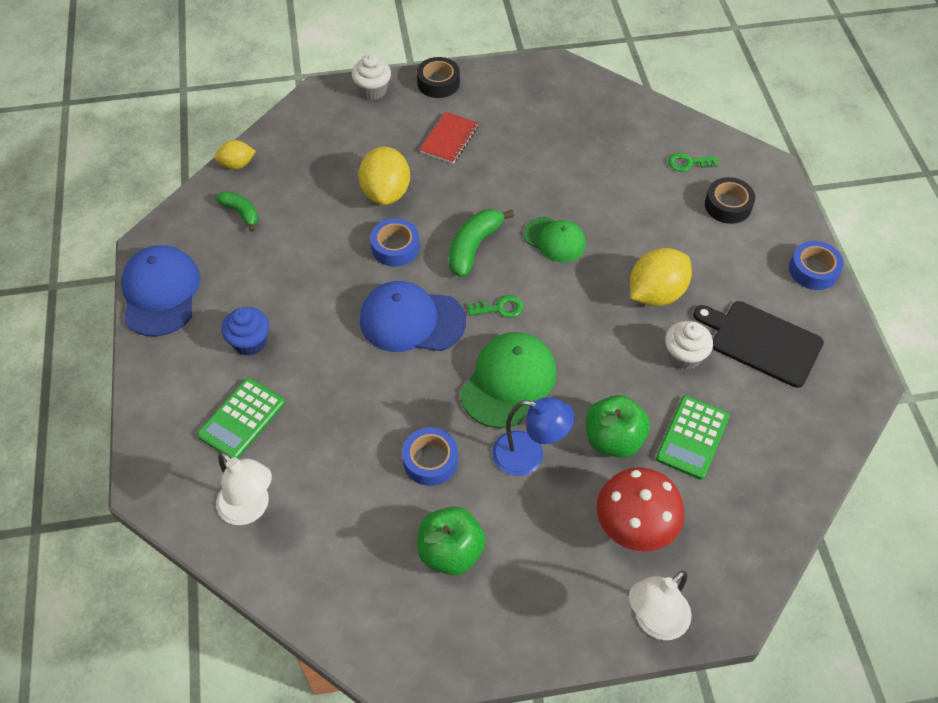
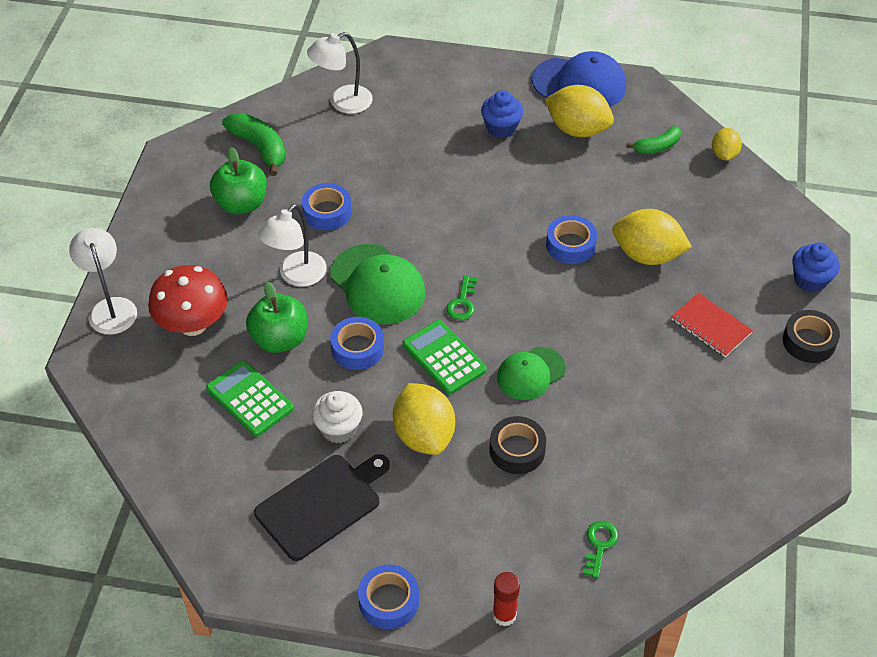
camera: 110 degrees right, 5 degrees down
green calculator [197,378,285,459] -> green calculator moved to [403,320,487,394]
white cupcake [352,54,391,100] -> blue cupcake [792,243,840,293]
blue cap [360,281,466,352] -> none
green banana [449,209,514,278] -> green banana moved to [222,113,286,176]
blue lamp [492,397,575,476] -> white lamp [258,204,327,287]
black tape [705,177,755,224] -> black tape moved to [490,416,546,474]
none -> blue tape [330,317,384,370]
none -> red glue stick [492,572,520,627]
none -> yellow lemon [545,85,614,137]

